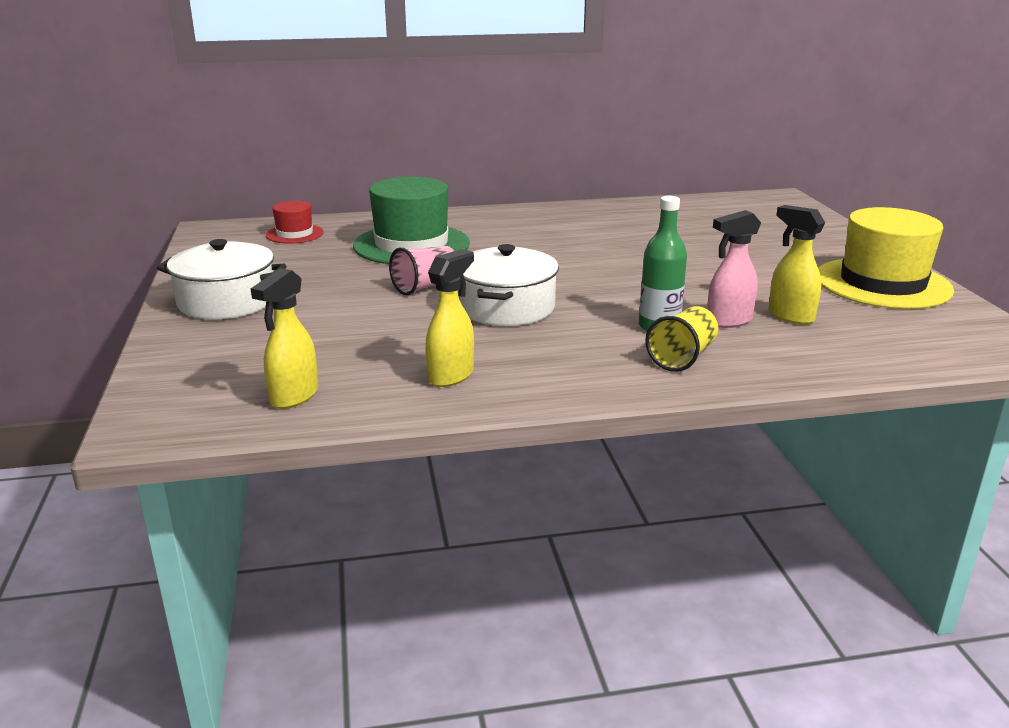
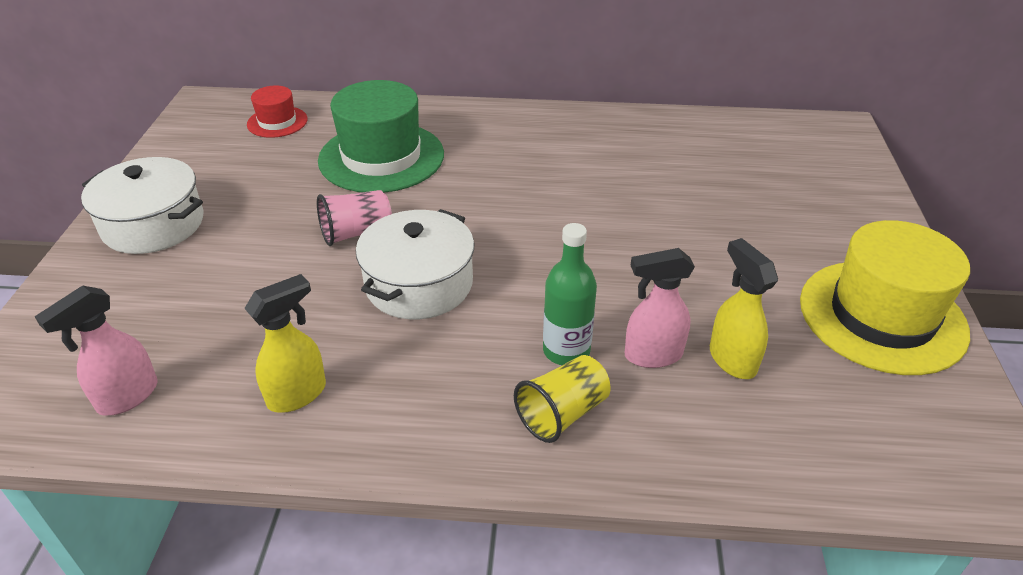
camera: 15 degrees right, 15 degrees up
yellow spray bottle [251,268,318,409] -> pink spray bottle [34,285,158,416]

